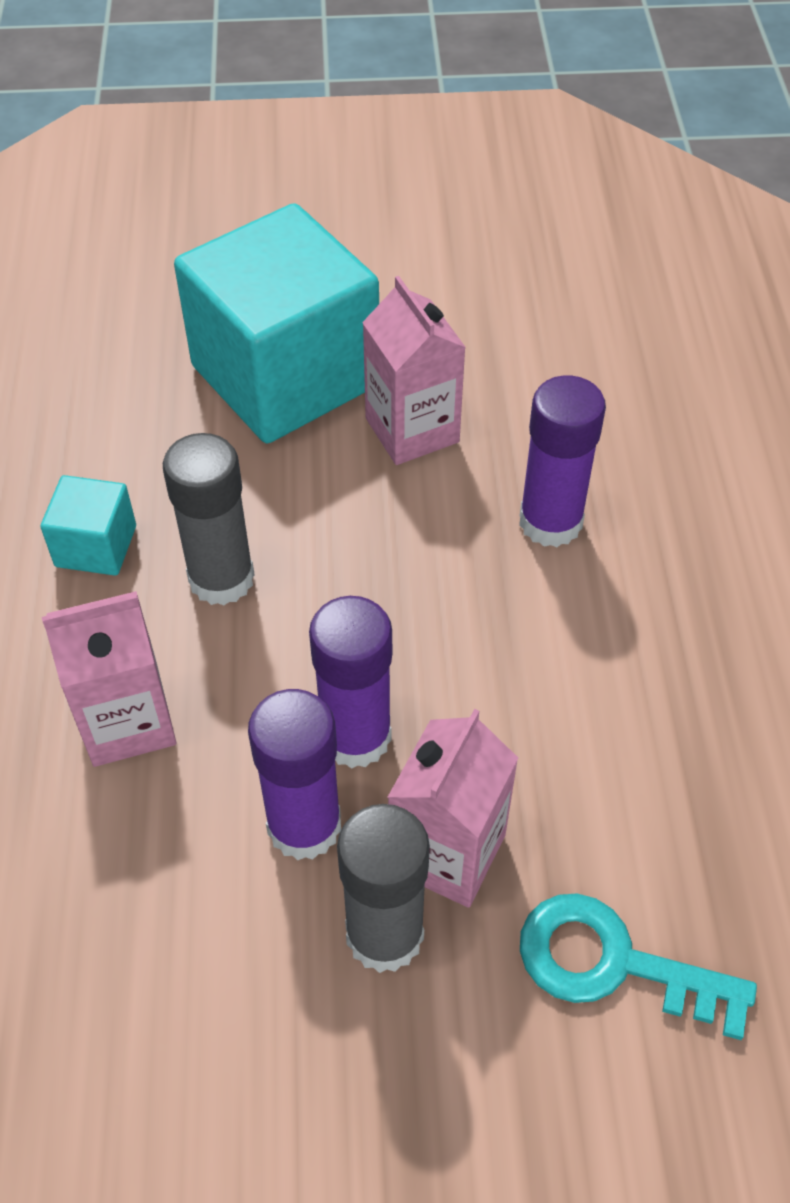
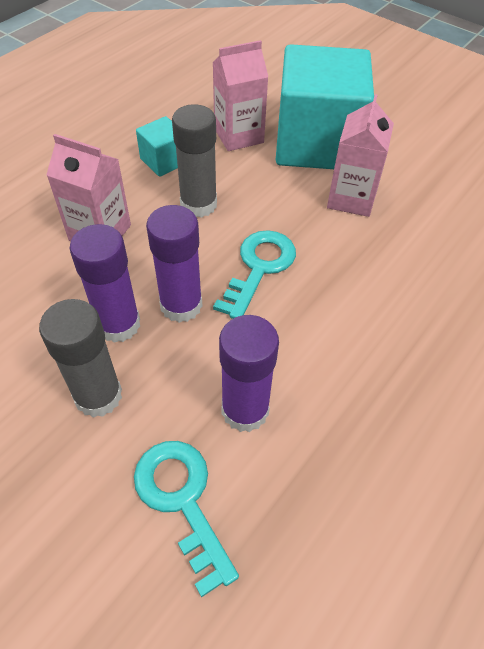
camera: 40 degrees right, 0 degrees up
pink carton [388,709,518,908] -> pink carton moved to [212,40,268,151]
purple glue stick [519,375,606,547] -> purple glue stick moved to [219,315,279,432]
none -> turquoise key [213,230,296,319]

